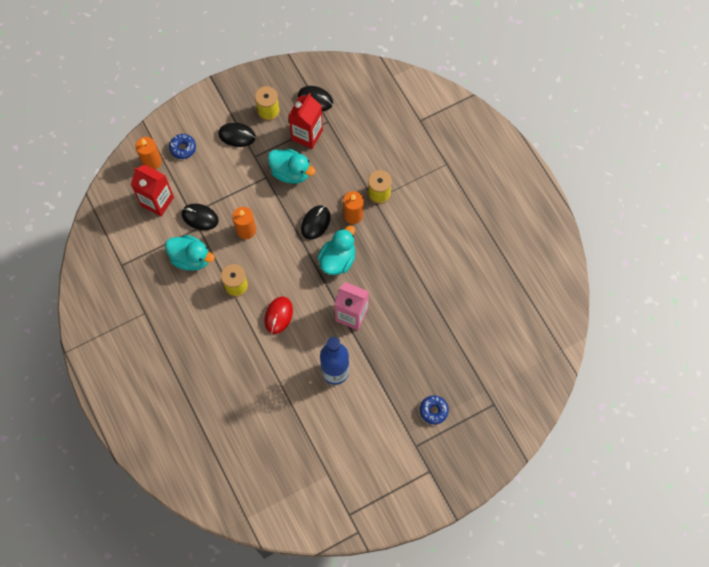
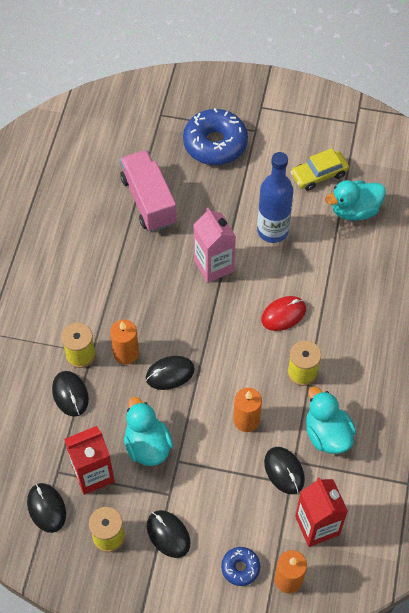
camera: 140 degrees left, 10 degrees down
turquoise duck [318,225,355,275] -> turquoise duck moved to [325,180,386,220]
blue donut [420,395,449,425] -> blue donut [183,108,248,165], size x2.02
none -> black mouse [52,371,89,417]
none -> pink truck [120,150,177,232]
none -> yellow car [291,148,349,191]

